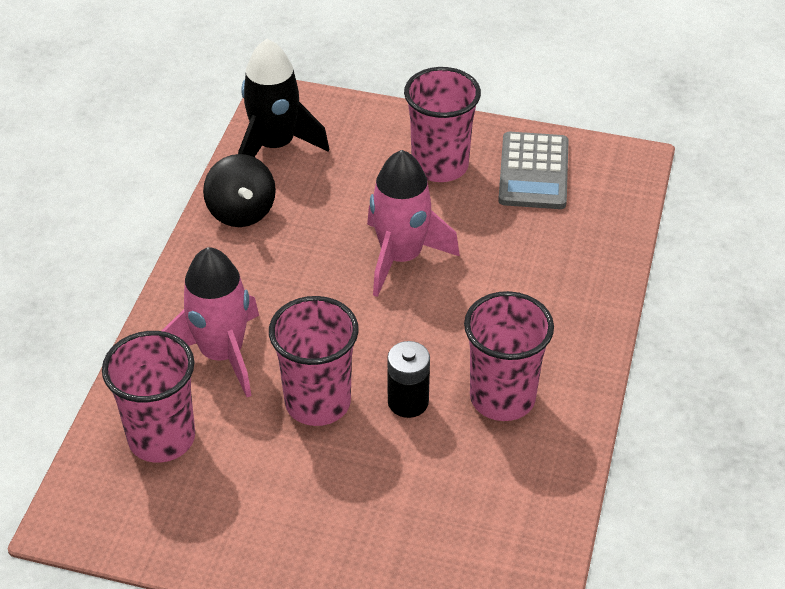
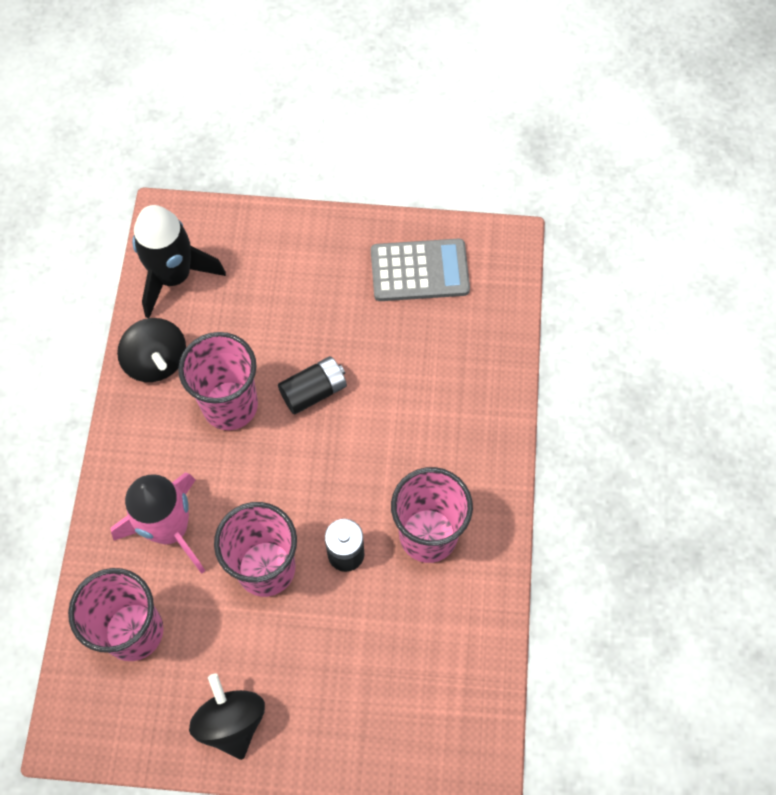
camera: 10 degrees left, 20 degrees up
pink rocket [367,150,460,297] -> black battery [278,356,347,415]
pink cup [404,67,481,182] -> pink cup moved to [178,332,258,430]
grey calculator [498,132,569,209] -> grey calculator turned 90 degrees counterclockwise [371,239,470,301]
none -> black spinning top [189,673,265,760]

